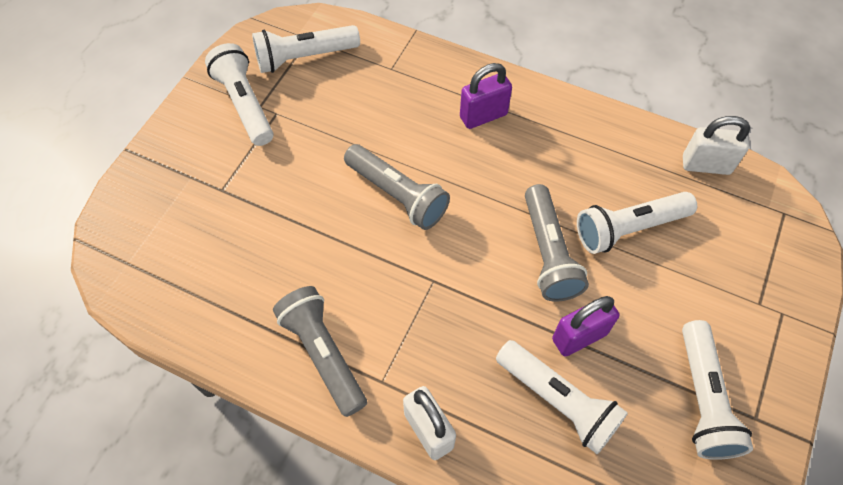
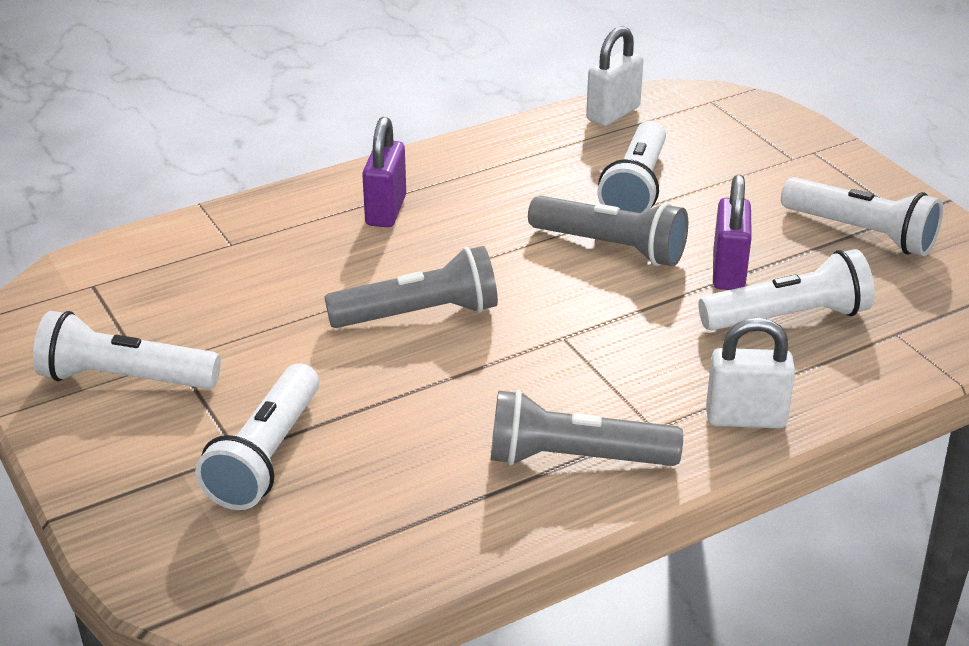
camera: 55 degrees left, 25 degrees down
white flashlight [252,25,360,73] -> white flashlight moved to [195,363,319,510]

